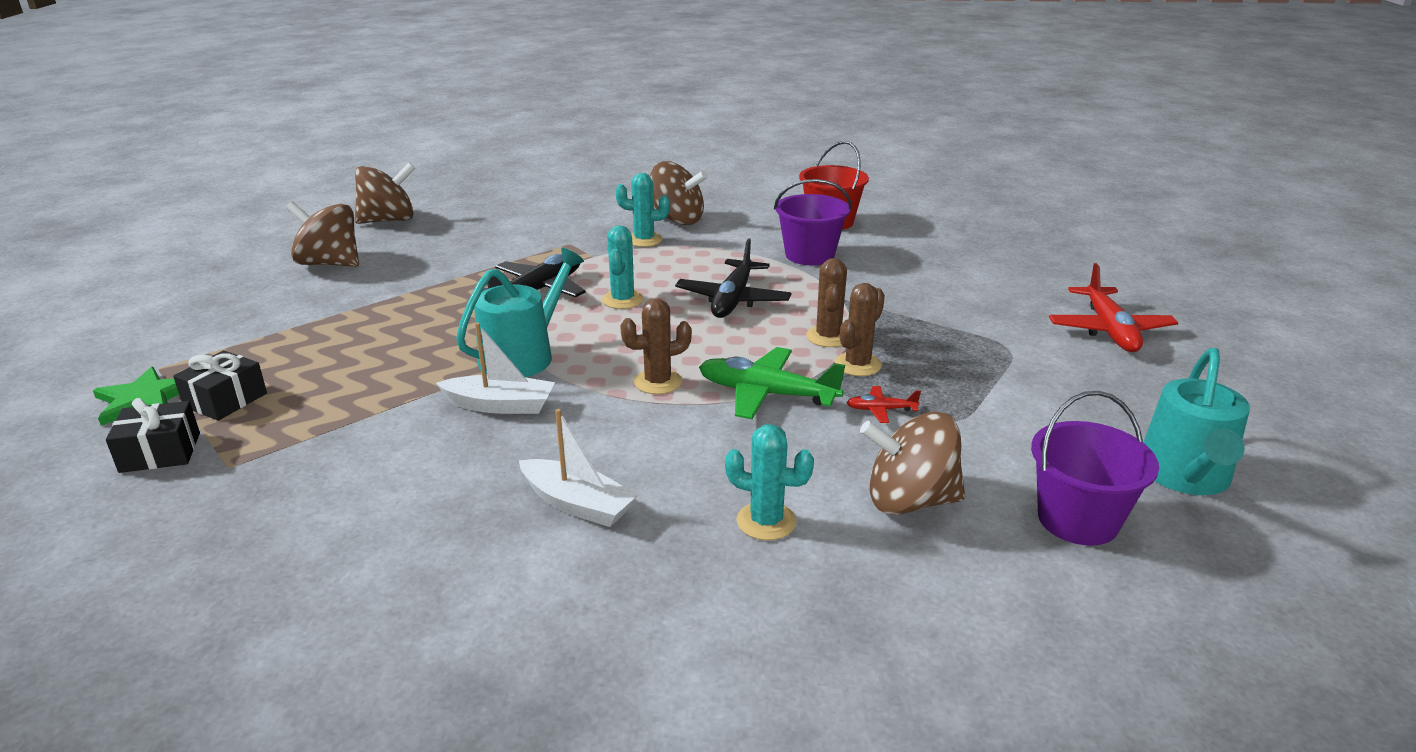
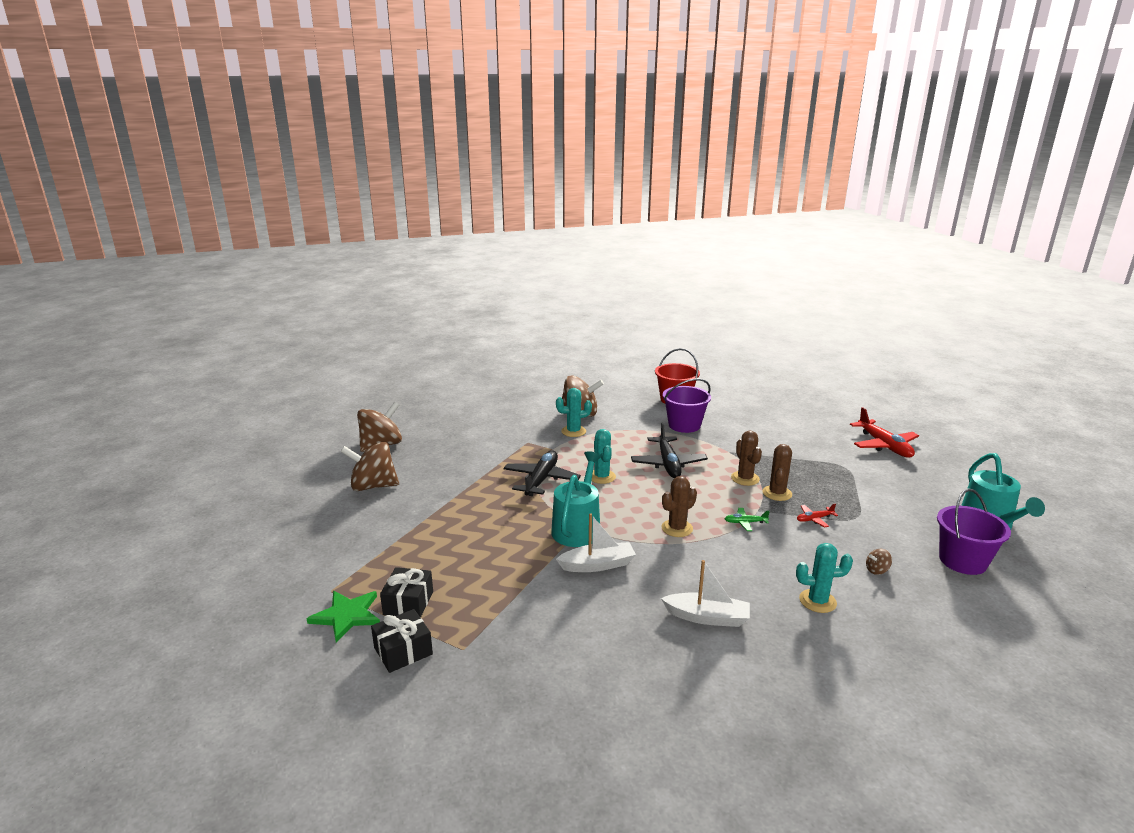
camera: 20 degrees left, 5 degrees down
green plane [699,347,845,419] -> green plane [725,508,770,531], size x0.47
brown spinning top [860,412,965,515] -> brown spinning top [866,549,892,575], size x0.40

